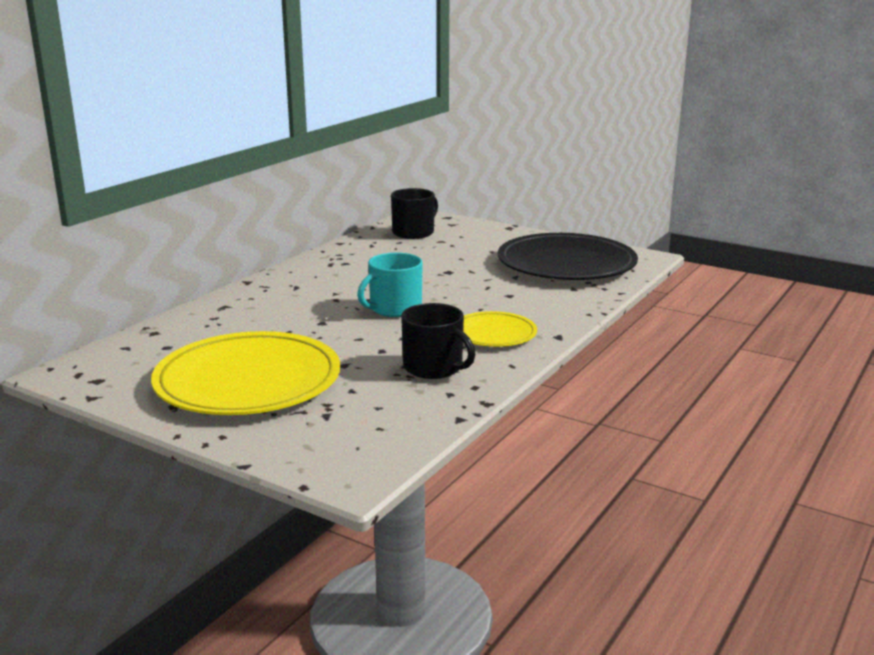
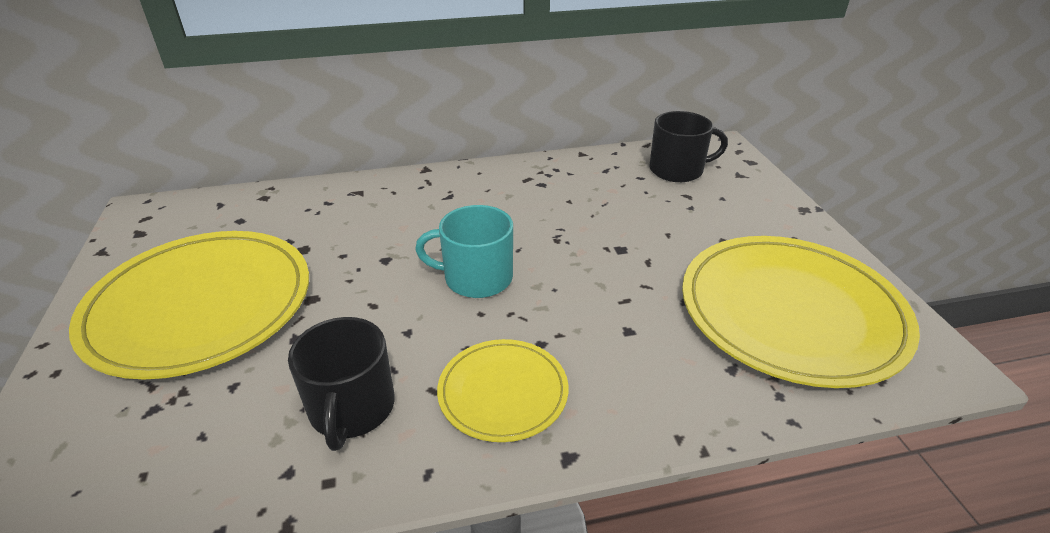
camera: 45 degrees right, 15 degrees up
black plate [498,233,638,280] -> yellow plate [682,236,920,388]

